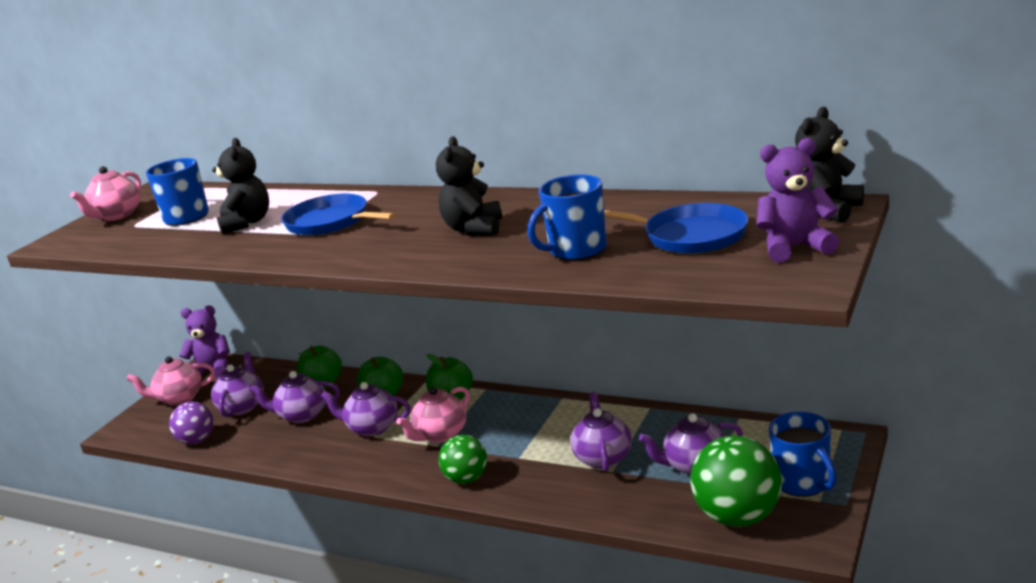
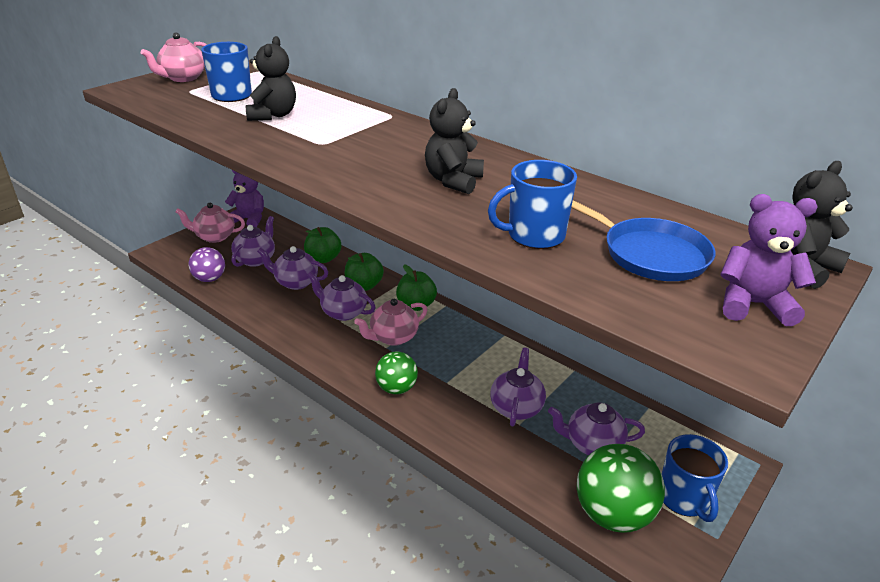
camera: 10 degrees right, 10 degrees up
blue pan [281,194,396,235] -> none

